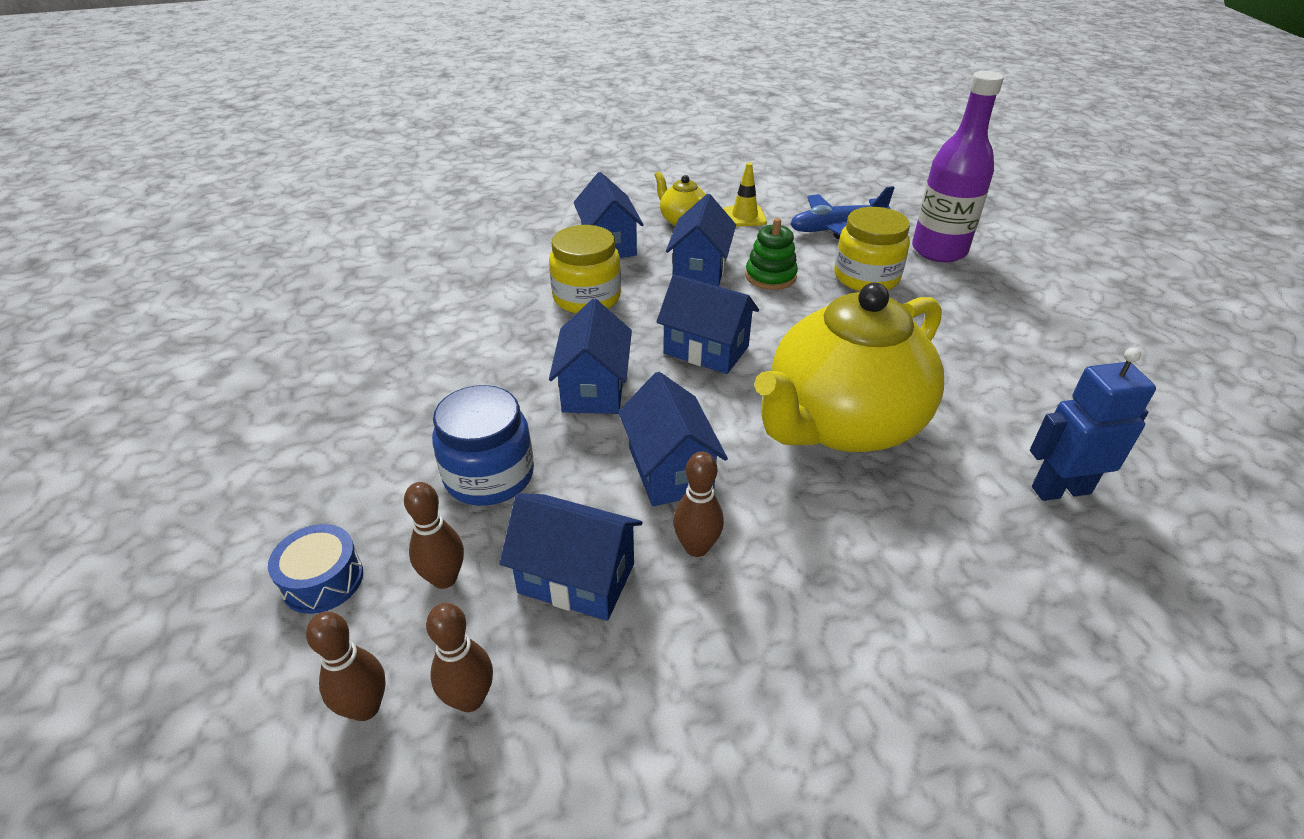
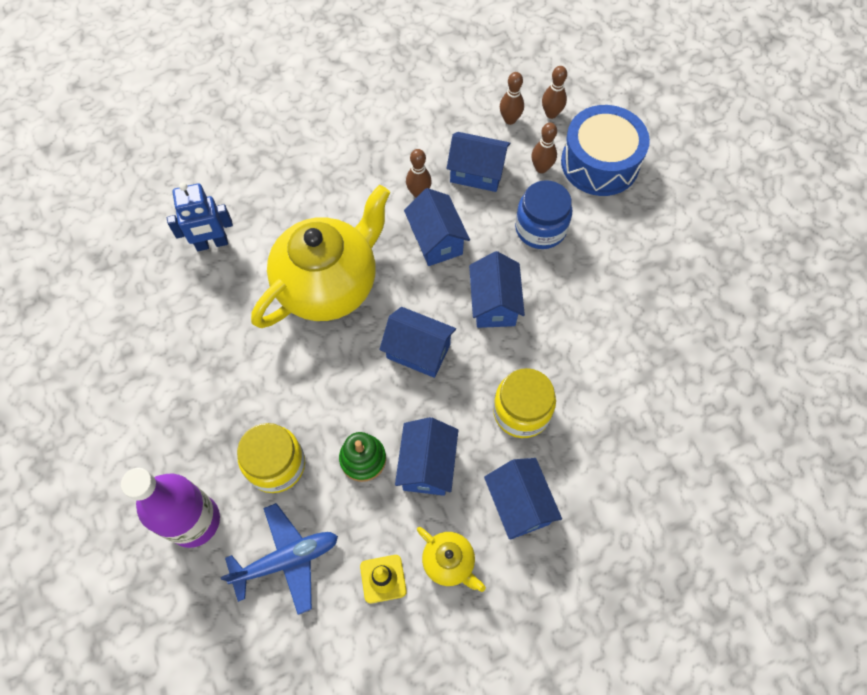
camera: 175 degrees right, 25 degrees up
blue drum [268,524,363,614] -> blue drum [561,105,650,196], size x2.05

